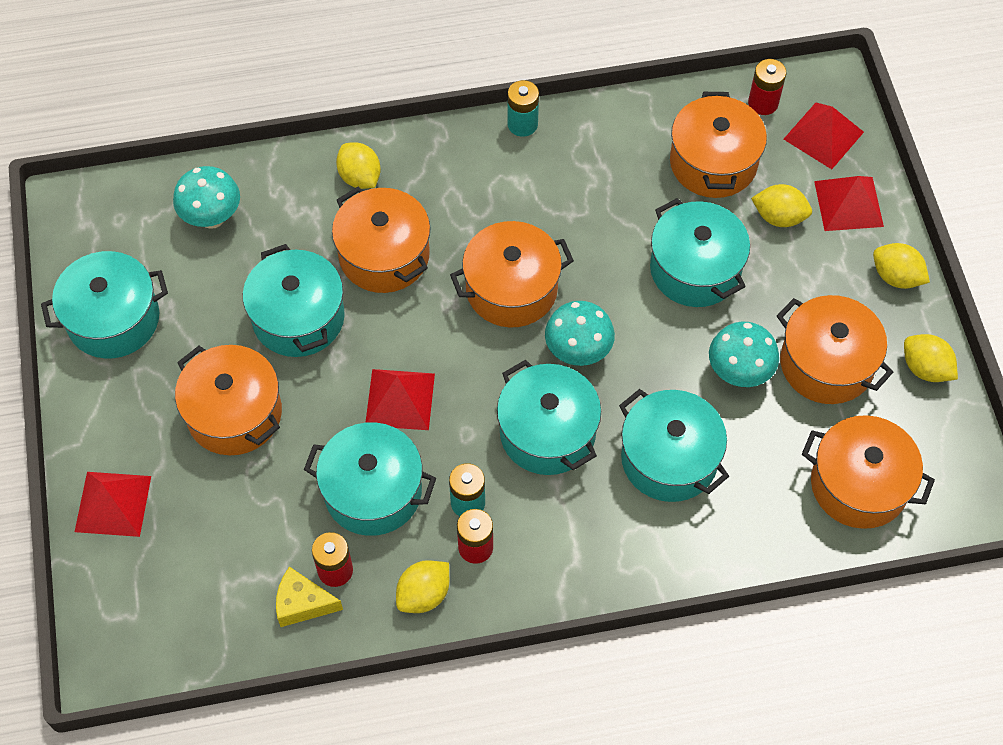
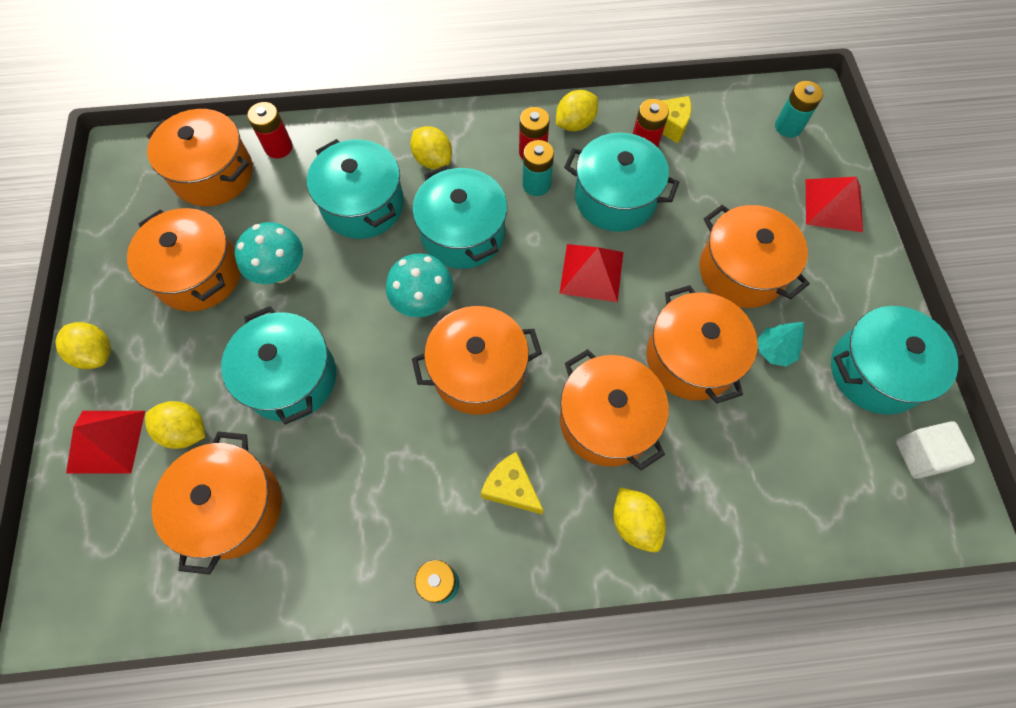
camera: 175 degrees left, 5 degrees up
turquoise mushroom [173,166,240,229] -> none
turquoise pot [243,244,345,357] -> orange pot [646,285,757,404]
red battery [748,59,786,115] -> red battery moved to [247,102,293,158]
red pyramid [784,103,864,169] -> none
yellow lemon [904,334,958,382] -> yellow lemon moved to [410,126,452,169]
none -> yellow cheese [481,452,544,514]
none -> turquoise tree [758,322,804,367]
none -> turquoise battery [775,81,823,138]
none -> white cube [896,422,975,479]

